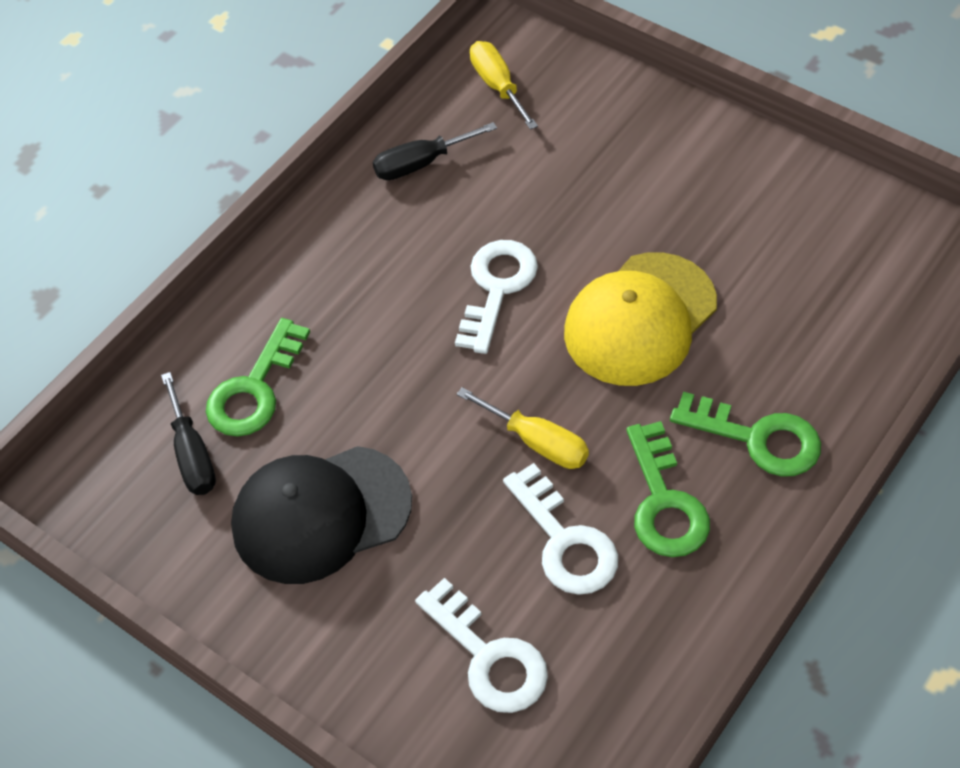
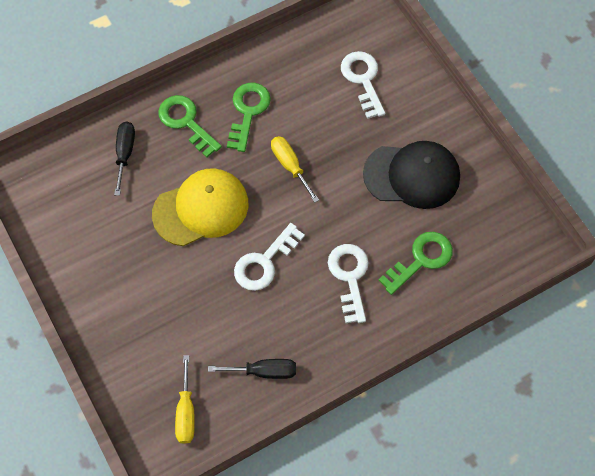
camera: 160 degrees left, 10 degrees up
black screwdriver [161,372,216,495] -> black screwdriver moved to [114,122,135,196]
white key [503,463,618,595] -> white key moved to [328,244,369,323]

